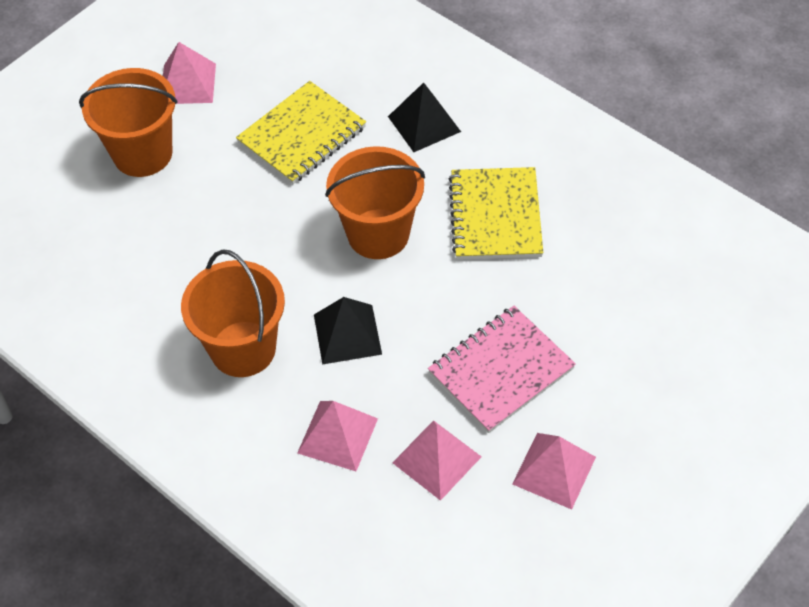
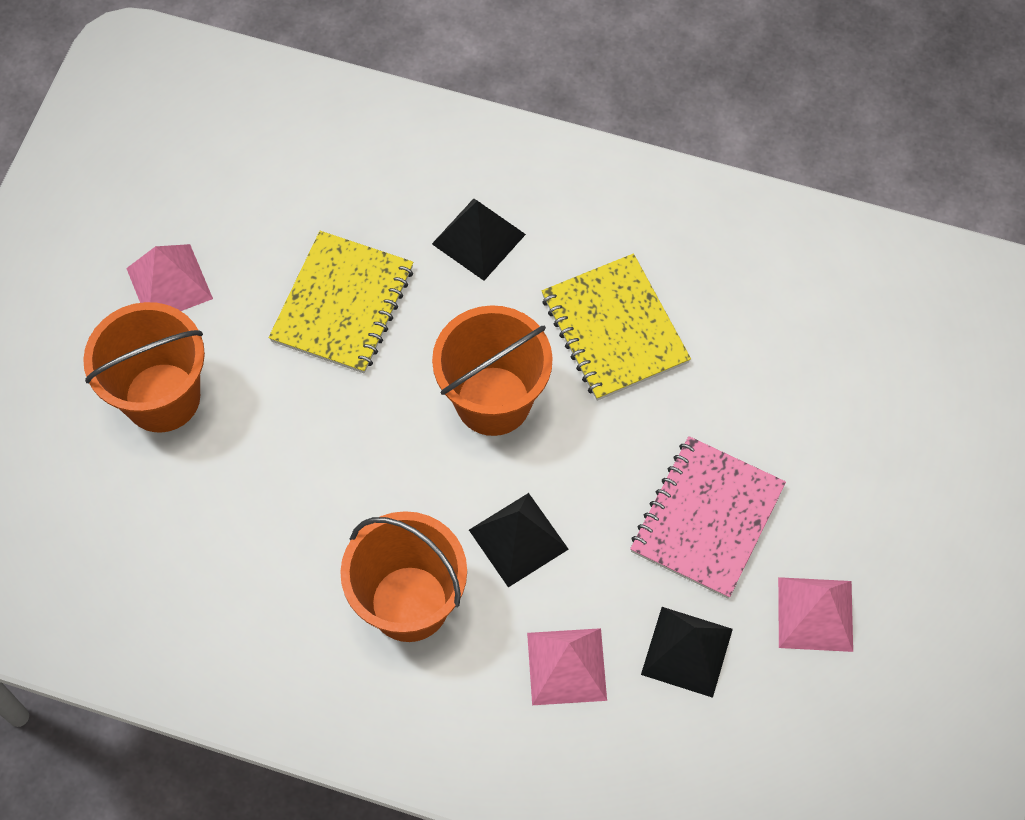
camera: 25 degrees left, 10 degrees up
pink pyramid [392,420,481,501] -> black pyramid [641,607,733,698]

